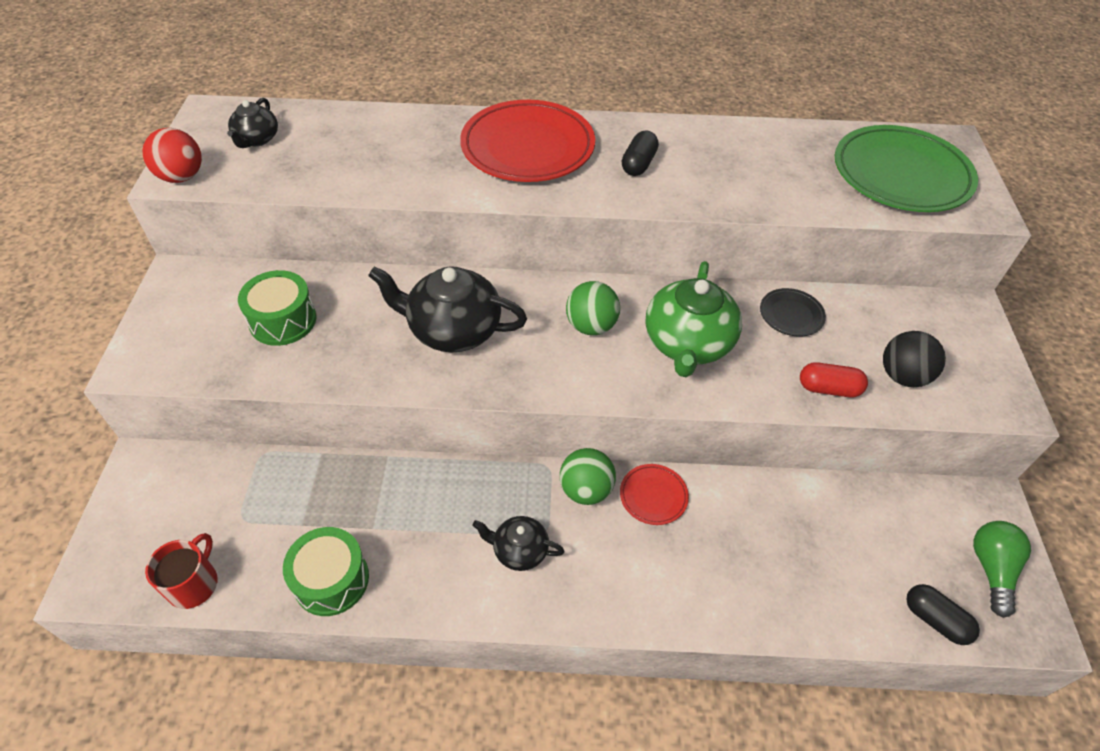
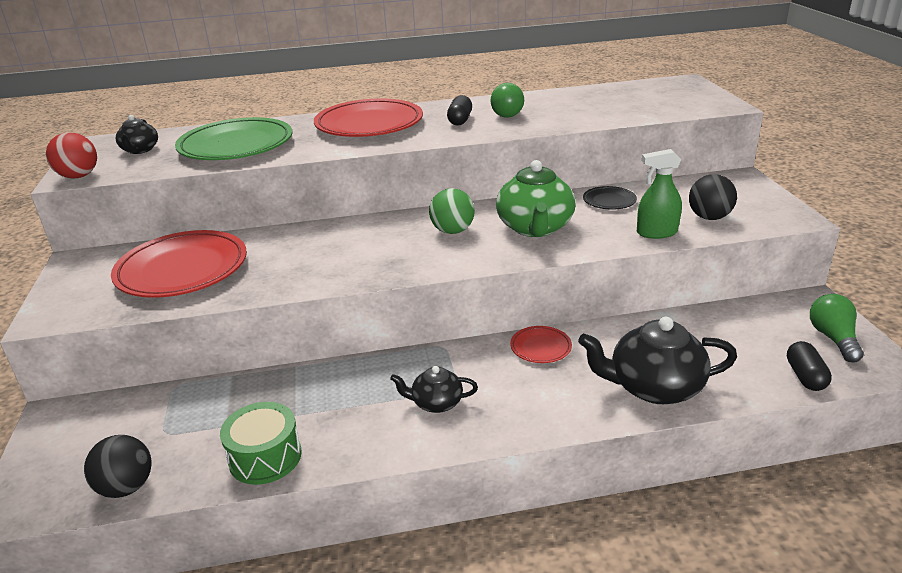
camera: 10 degrees left, 20 degrees down
red mug [145,533,218,609] -> black ball [84,435,151,498]
green drum [238,270,316,346] -> red plate [111,230,247,298]
black teapot [368,266,527,352] -> black teapot moved to [578,317,737,404]
green ball [560,448,616,505] -> none
red capsule [800,362,868,397] -> green spray bottle [637,149,682,239]
green plate [835,125,978,212] -> green plate moved to [175,117,292,160]
black capsule [906,584,980,645] -> black capsule turned 60 degrees clockwise [787,341,832,391]
none -> green light bulb [491,83,524,118]

